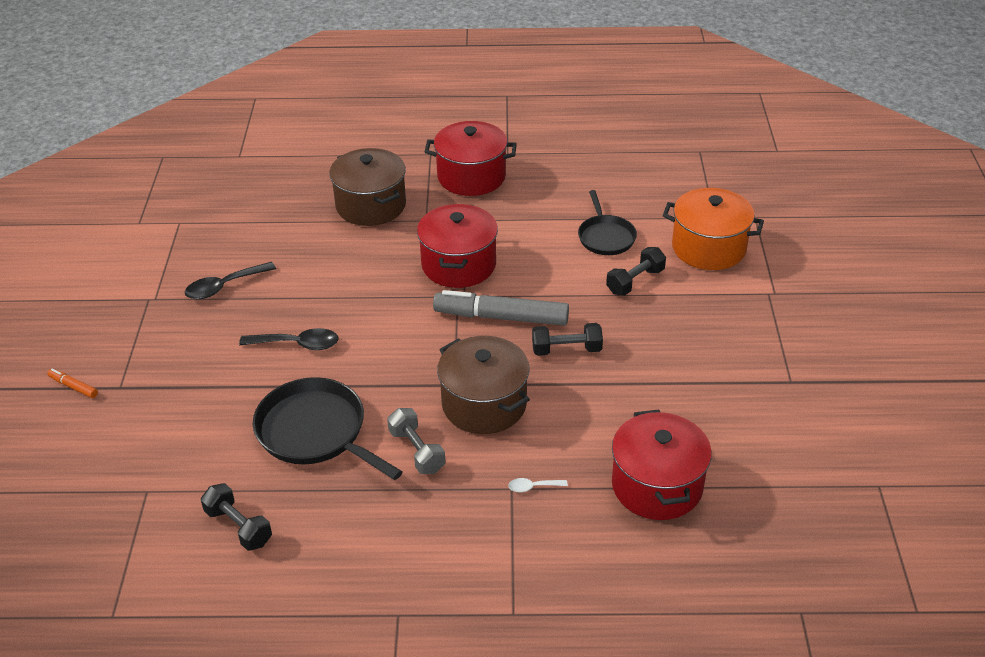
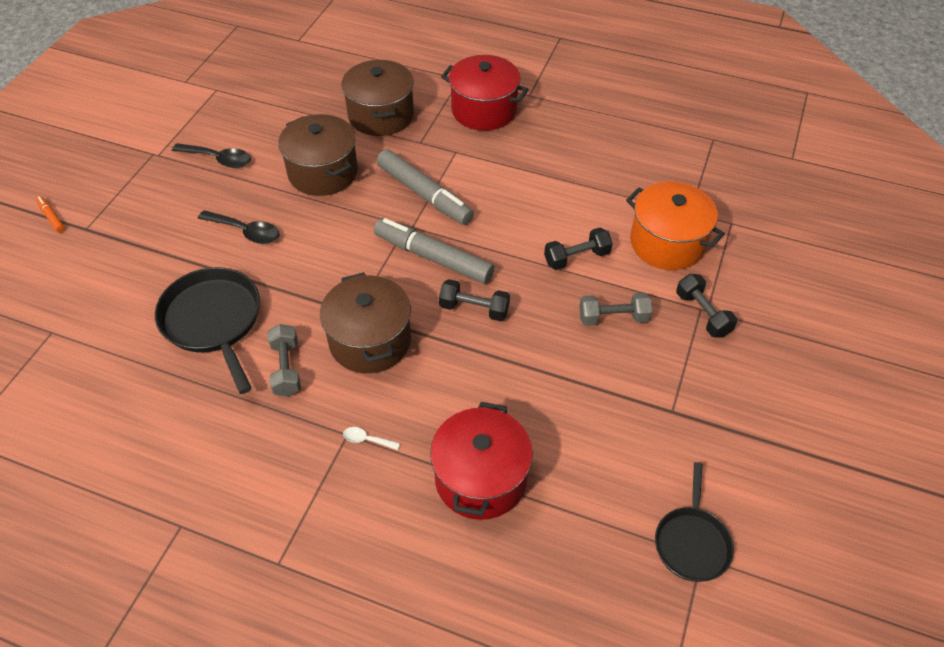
camera: 20 degrees right, 10 degrees up
black spoon [185,262,276,299] -> black spoon turned 150 degrees counterclockwise [172,143,251,168]
black dumbbell [201,483,272,551] -> black dumbbell moved to [676,274,737,338]
red pot [417,204,498,288] -> grey marker [377,149,474,225]
black pan [578,190,637,255] -> black pan moved to [655,462,734,582]
none -> brown pot [278,114,358,196]
none -> grey dumbbell [579,292,652,326]

